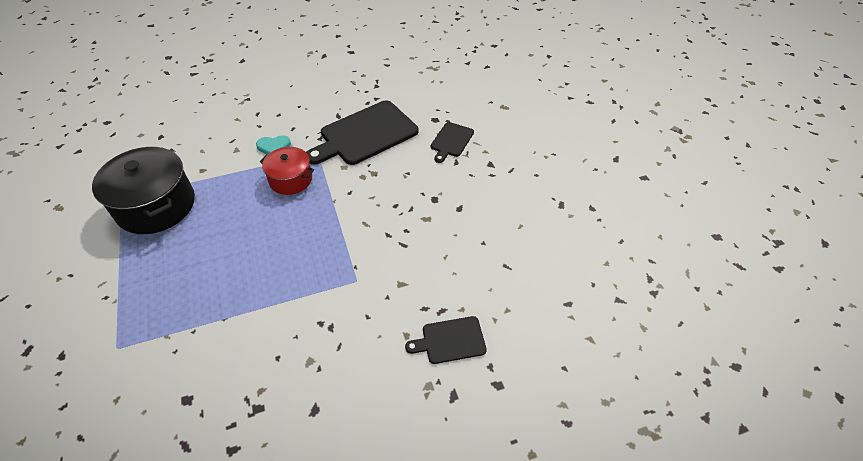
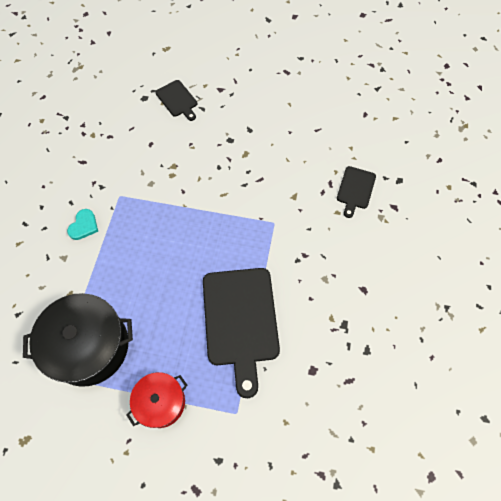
camera: 60 degrees left, 15 degrees up
red pot [260,147,314,195] -> red pot moved to [127,372,188,428]
black cutting board [306,100,419,165] -> black cutting board moved to [203,268,280,398]

